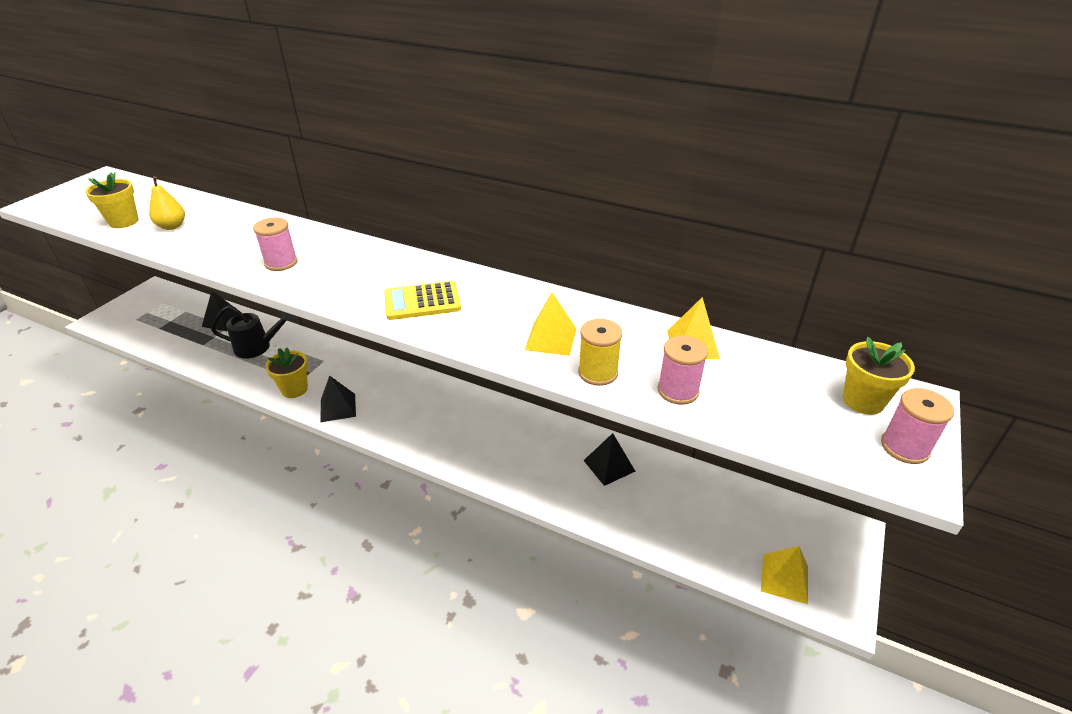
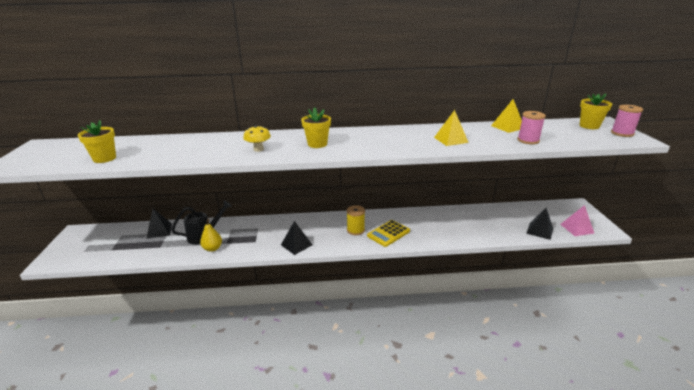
camera: 30 degrees left, 10 degrees down
yellow pear [149,176,185,230] -> yellow pear moved to [200,219,222,252]
pink spool [253,218,298,271] -> yellow mushroom [243,125,271,152]
yellow flower pot [265,347,308,398] -> yellow flower pot moved to [301,107,331,148]
yellow calculator [384,281,461,320] -> yellow calculator moved to [367,220,410,247]
yellow spool [578,319,622,386] -> yellow spool moved to [346,205,365,235]
black pyramid [583,433,635,486] -> black pyramid moved to [526,208,553,240]
yellow pyramid [761,546,808,604] -> pink pyramid [560,205,594,236]

